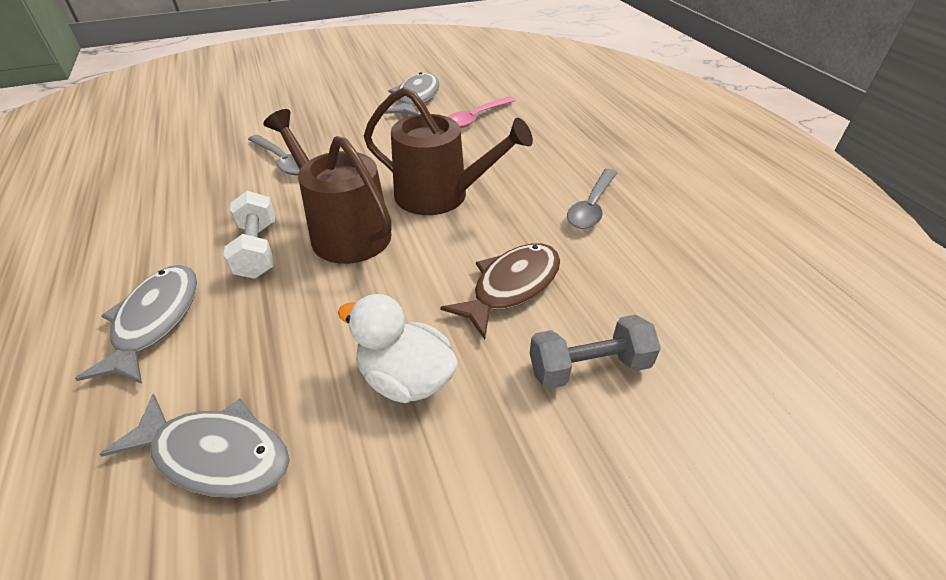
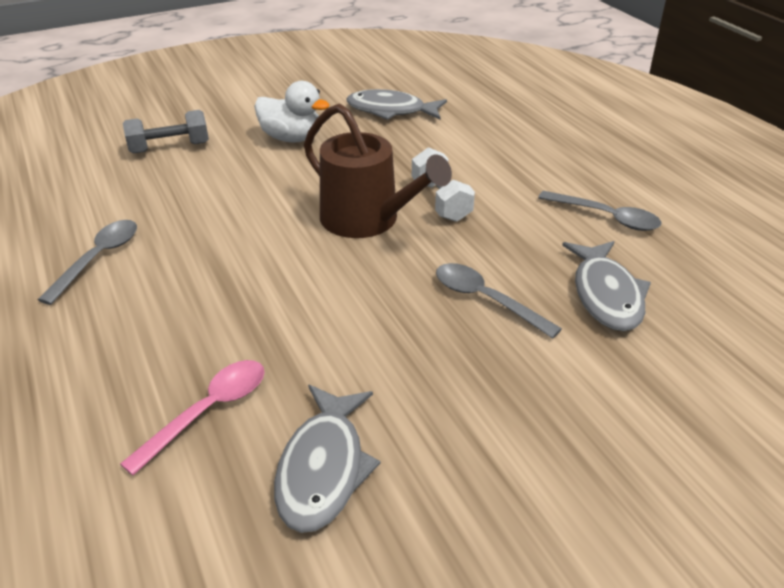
camera: 175 degrees right, 5 degrees down
grey fish [75,265,197,384] -> grey fish moved to [562,241,651,331]
brown watering can [364,87,533,215] -> none
brown fish [440,243,560,339] -> none
none -> grey spoon [538,191,661,231]

